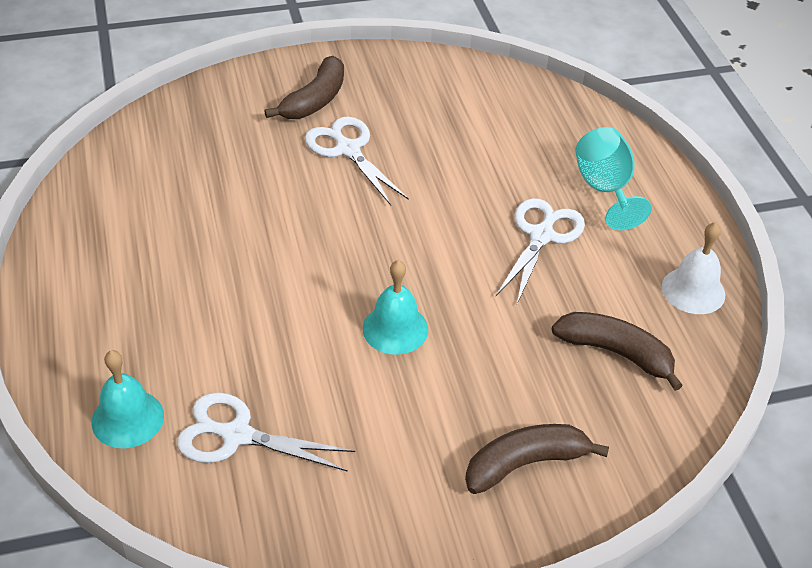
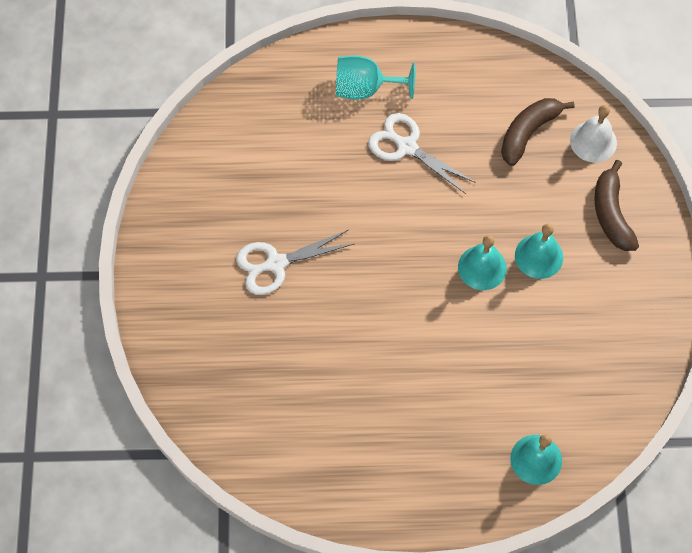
camera: 75 degrees left, 20 degrees up
white scissors [177,392,355,472] -> none
brown banana [264,56,344,119] -> none
white bell [662,222,725,314] -> white bell moved to [570,105,617,163]
none -> turquoise bell [515,224,563,279]

